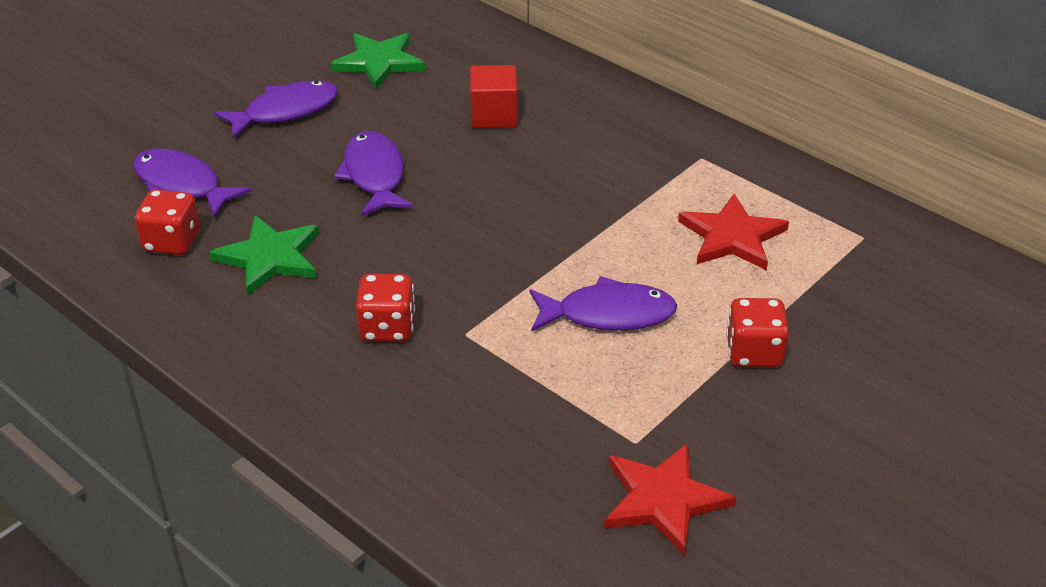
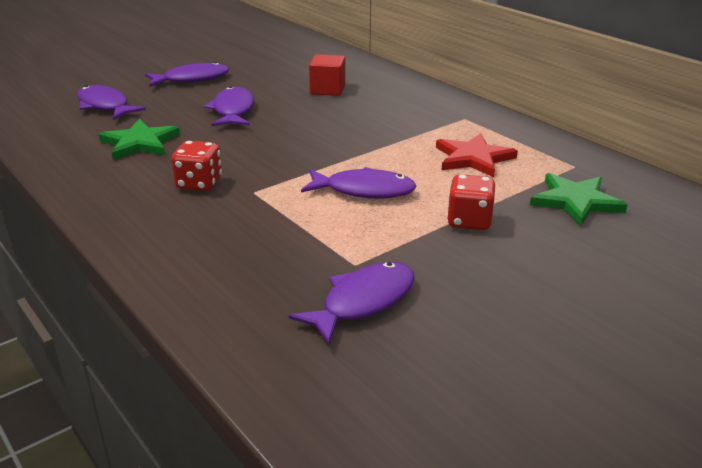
camera: 10 degrees right, 10 degrees down
red dice [135,190,200,255] -> none
green star [330,33,426,90] -> green star moved to [530,173,627,226]
red star [604,443,736,556] -> purple fish [288,262,415,345]

